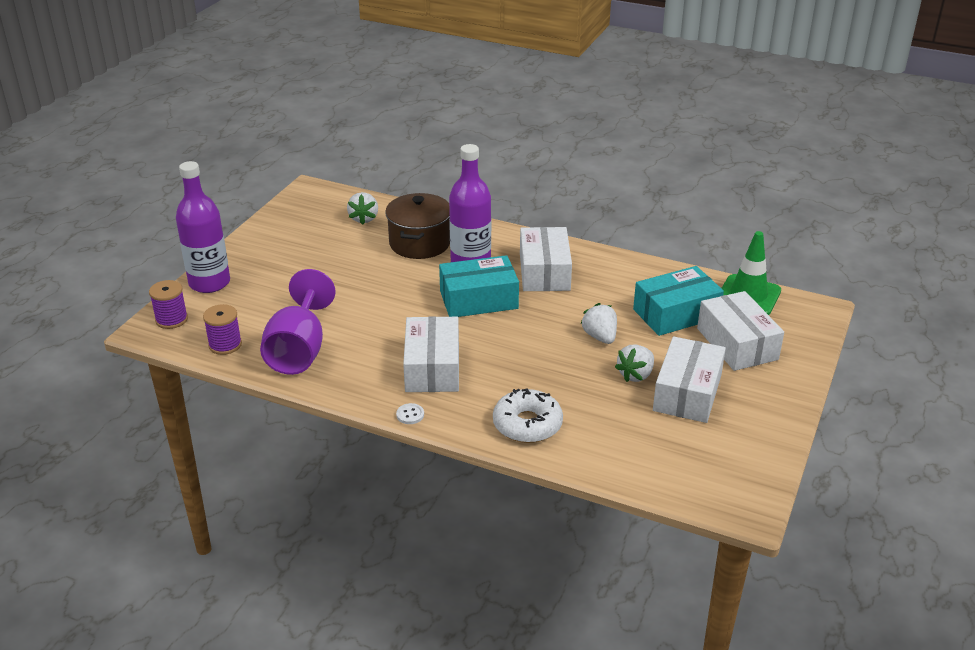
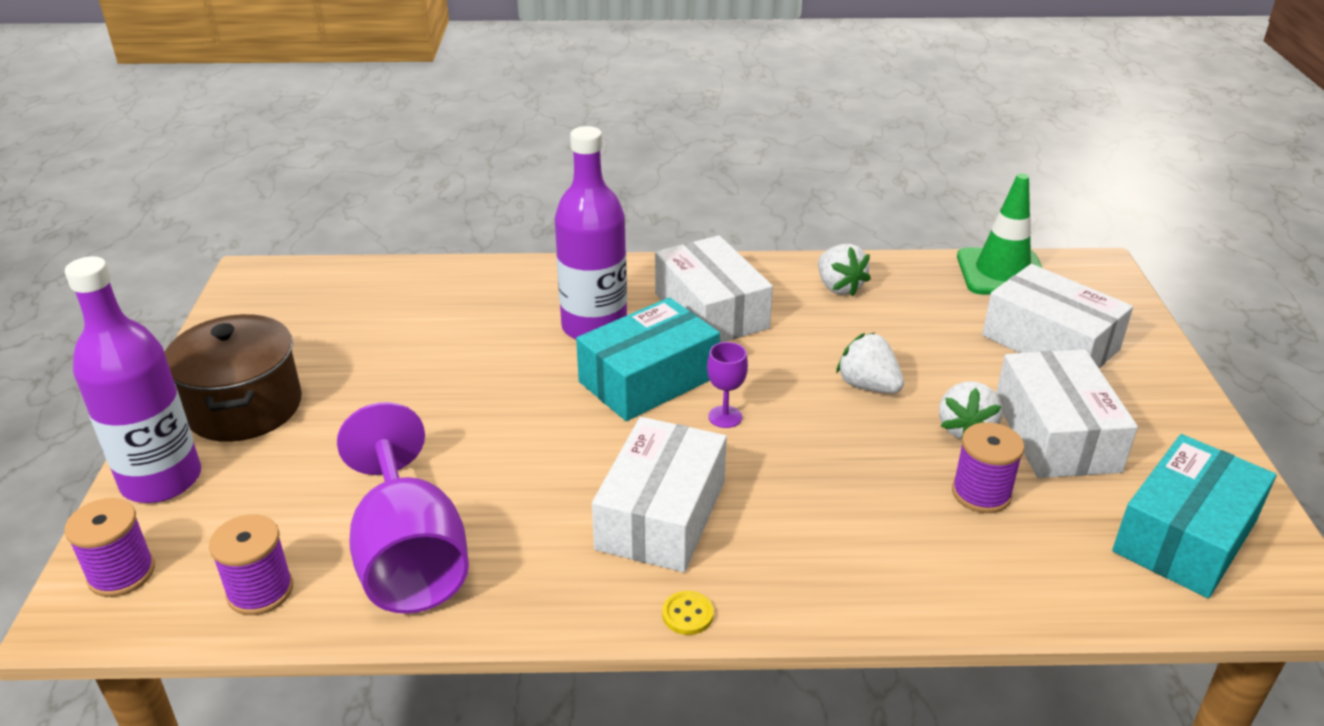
camera: 25 degrees left, 0 degrees up
white strawberry [347,192,378,225] -> white strawberry moved to [818,244,871,297]
brown pot [385,193,450,259] -> brown pot moved to [164,314,302,442]
white button [396,403,424,424] -> yellow button [662,591,714,635]
white box [403,316,459,392] -> white box turned 45 degrees clockwise [592,417,727,572]
white donut [493,388,563,443] -> none
turquoise box [633,266,724,336] -> turquoise box moved to [1112,434,1277,598]
none -> purple goblet [707,342,748,428]
none -> purple spool [952,422,1025,513]

